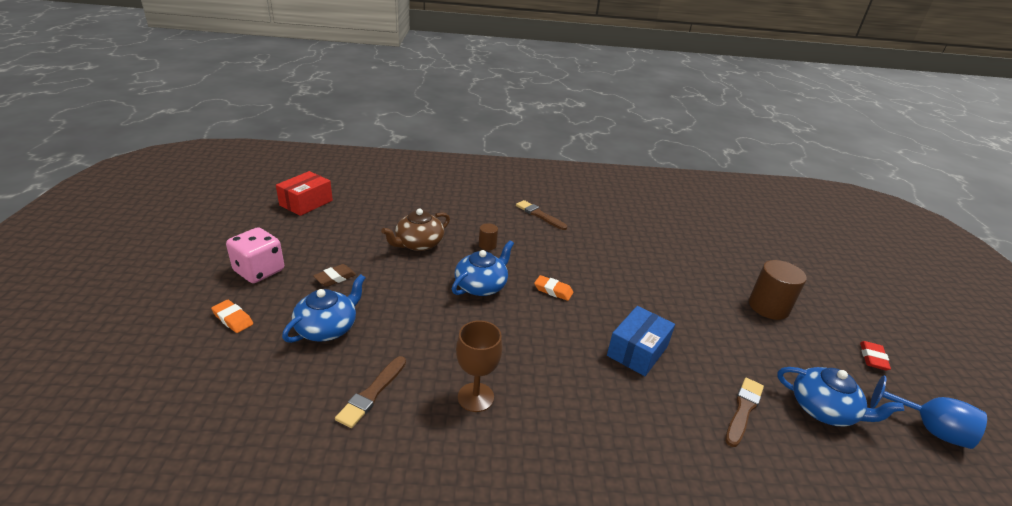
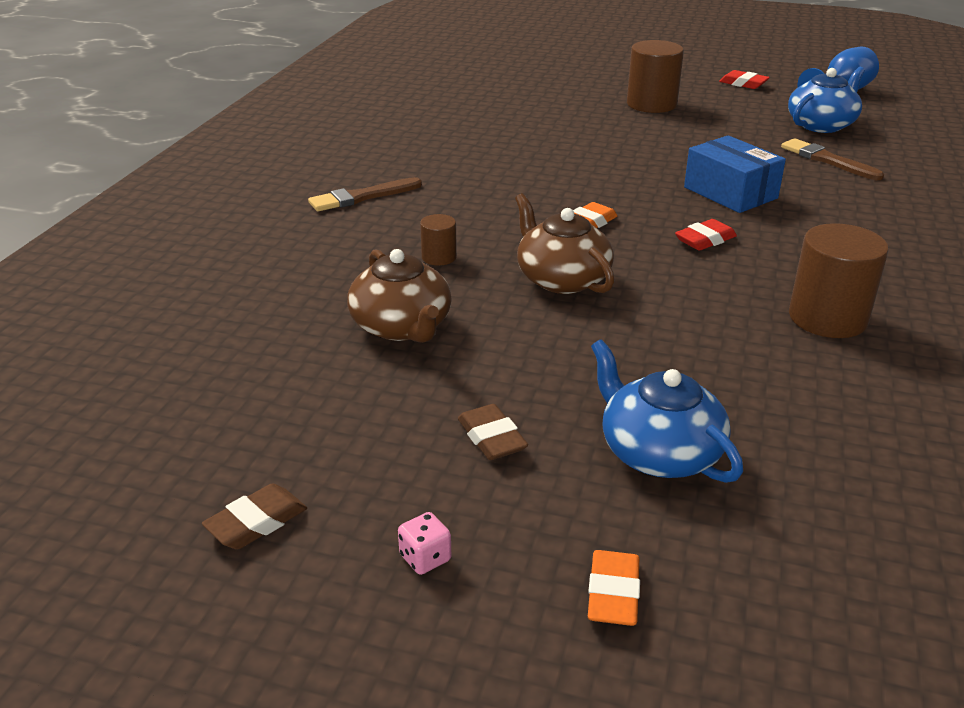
camera: 70 degrees left, 0 degrees up
orange eraser [211,300,253,333] -> orange eraser turned 45 degrees counterclockwise [588,550,640,626]
pink dice [226,227,284,283] -> pink dice [398,512,451,575], size x0.41
red box [276,171,333,216] -> none
brown brush [335,356,406,428] -> none
blue teapot [452,240,514,296] -> brown teapot [515,193,615,294]
brown goblet [456,320,503,412] -> brown cylinder [789,223,889,338]
none -> brown eraser [202,484,307,549]
none -> red eraser [675,219,737,251]

